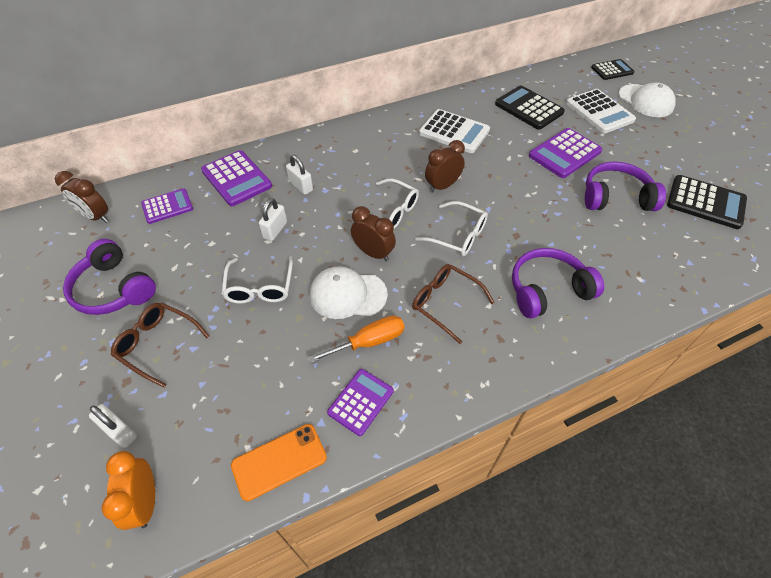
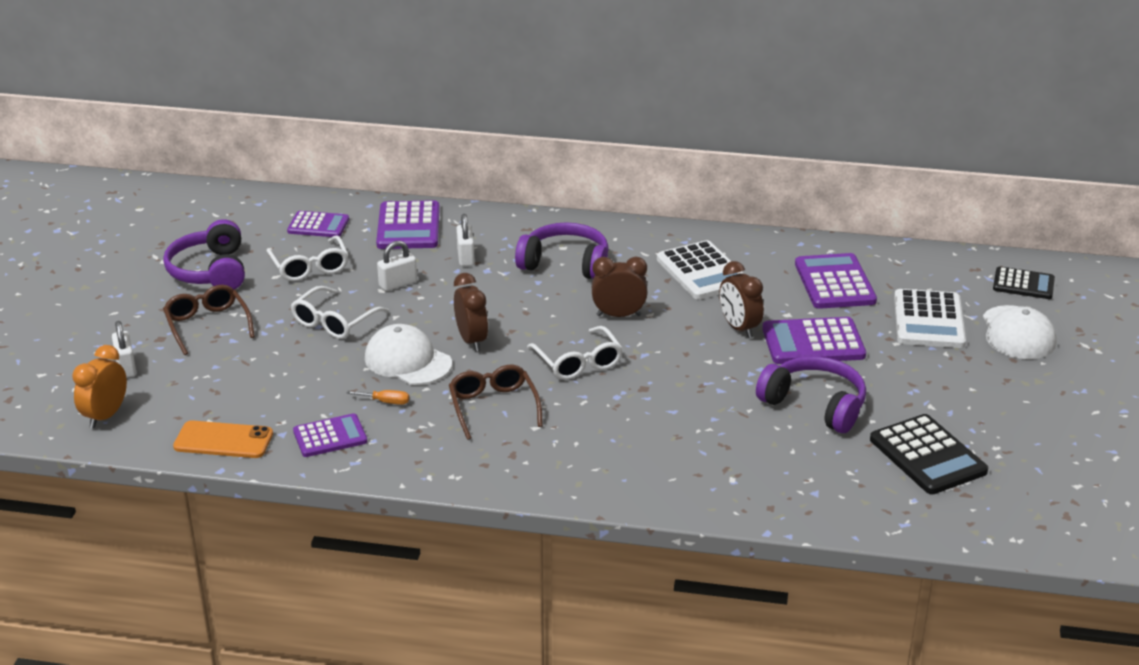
camera: 35 degrees right, 20 degrees down
brown clock [55,171,109,223] -> brown clock moved to [719,261,764,338]
orange screwdriver [308,316,404,363] -> orange screwdriver [346,390,409,405], size x0.55
white glasses [348,178,419,229] -> white glasses moved to [267,235,348,281]
black calculator [495,86,565,130] -> purple calculator [795,253,877,309]
purple headphones [512,248,604,318] -> purple headphones moved to [515,222,609,279]

